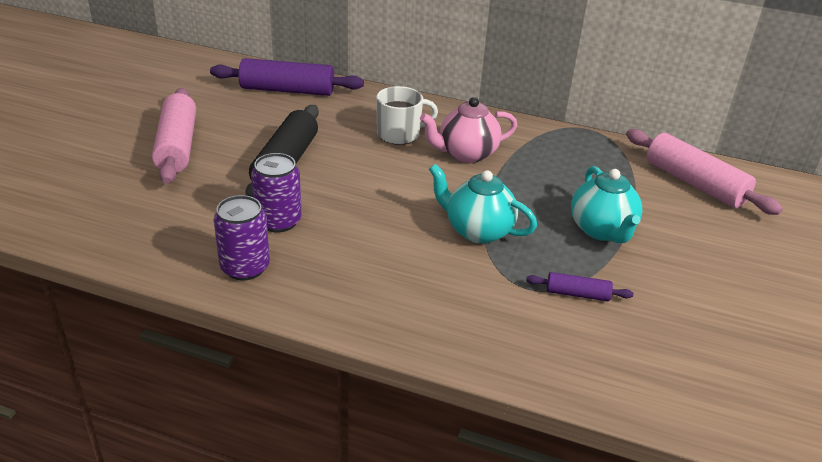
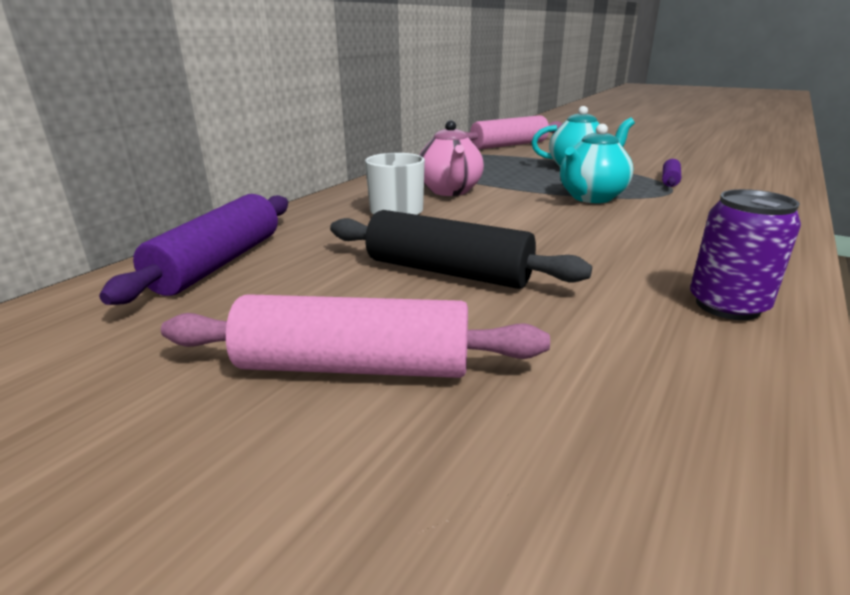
camera: 75 degrees left, 10 degrees down
purple can [251,153,302,232] -> none

